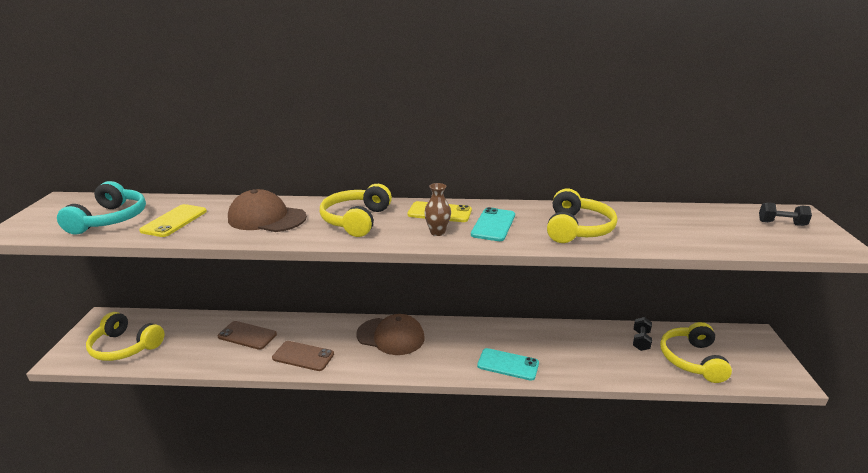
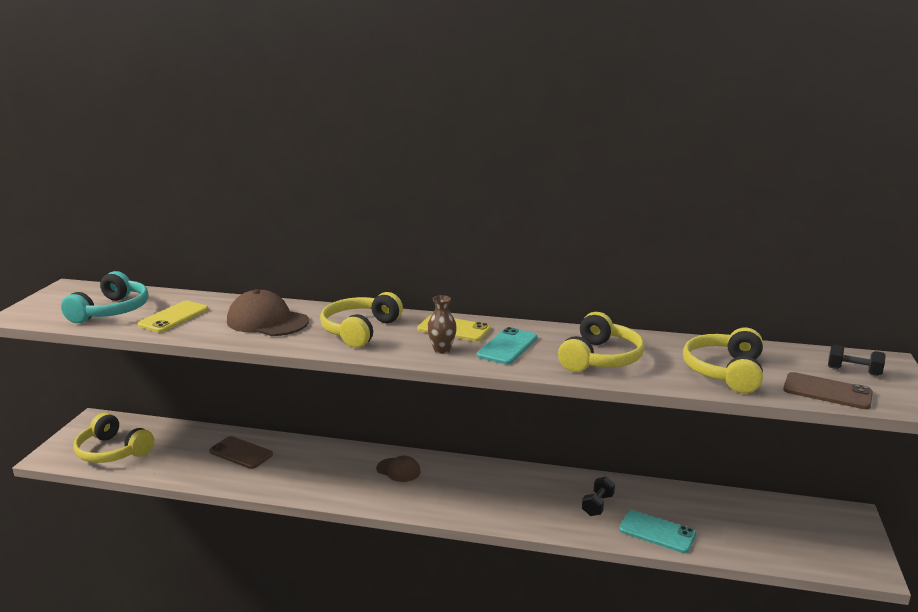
camera: 10 degrees right, 5 degrees down
brown phone [272,341,334,371] -> brown phone moved to [783,372,873,409]
brown cap [356,314,425,355] -> brown cap [376,456,420,482], size x0.57
turquoise phone [477,348,539,381] -> turquoise phone moved to [619,510,696,553]
black dumbbell [633,317,652,351] -> black dumbbell moved to [582,477,615,516]
yellow headphones [660,322,732,383] -> yellow headphones moved to [683,328,763,393]

